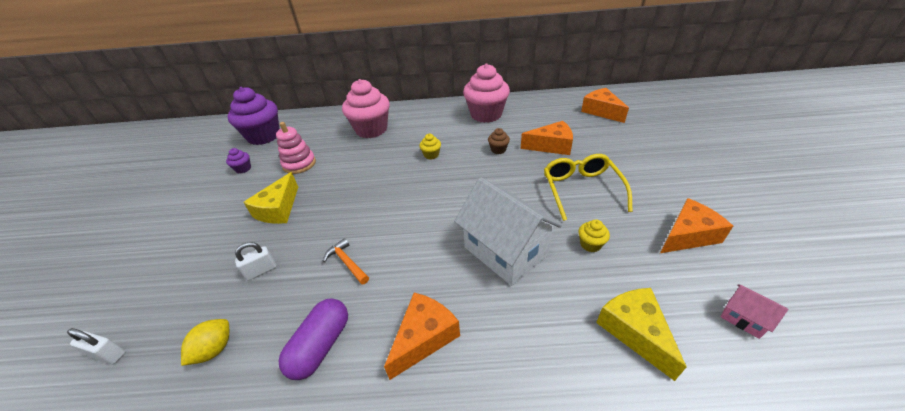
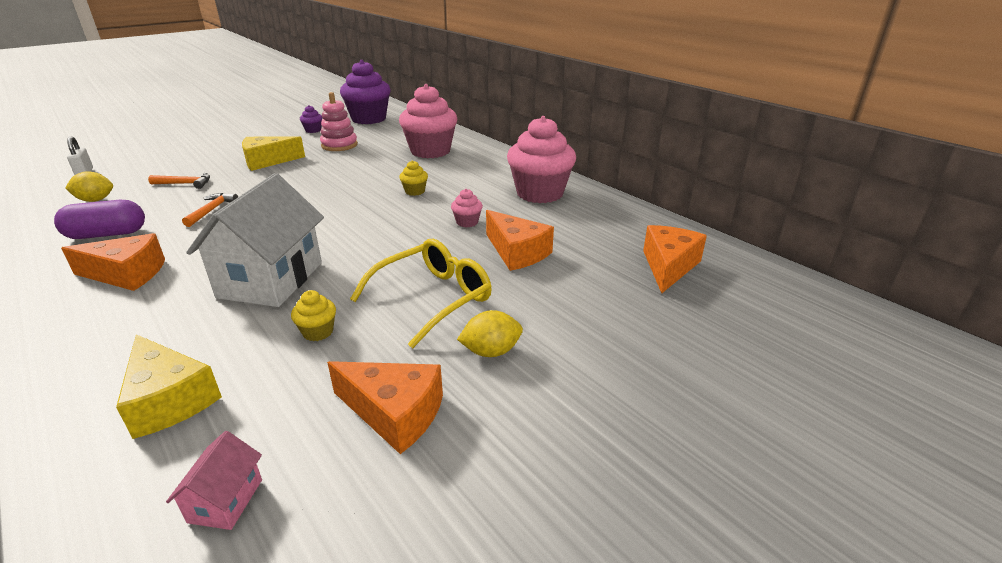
camera: 50 degrees right, 10 degrees down
white padlock [235,242,276,281] -> orange hammer [148,173,210,189]
brown cupcake [488,128,510,154] -> pink cupcake [451,189,483,228]
yellow cheese [596,288,687,381] -> yellow cheese turned 105 degrees clockwise [116,334,222,439]
none -> yellow lemon [457,310,523,357]

